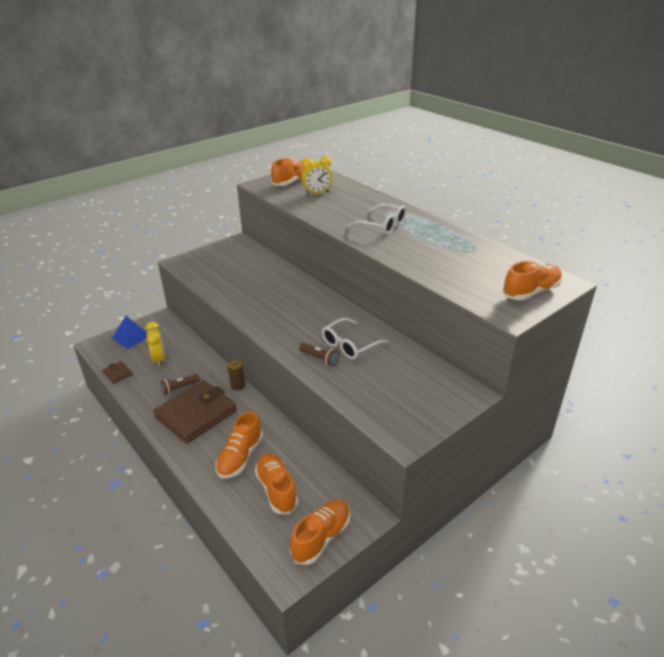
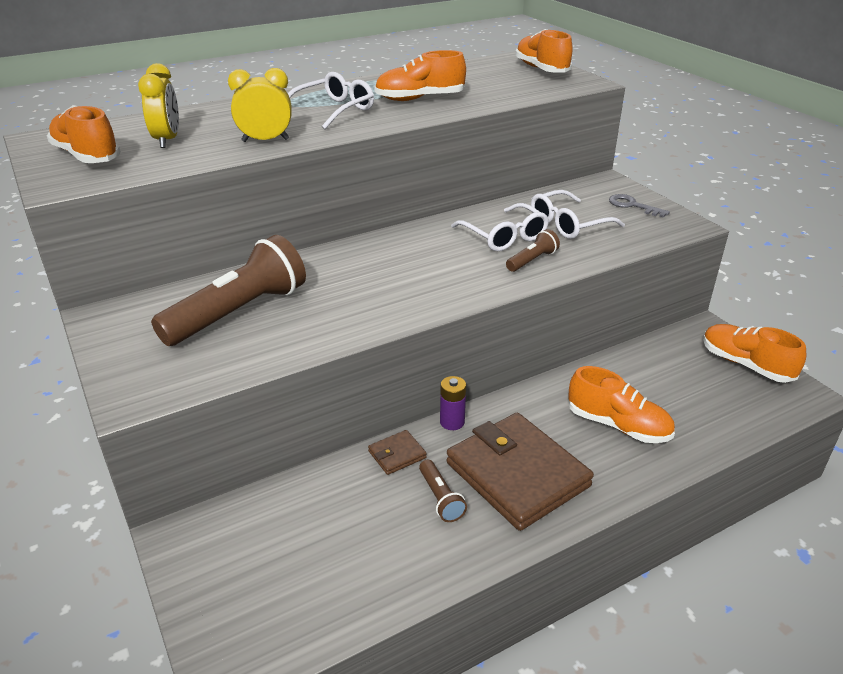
camera: 80 degrees left, 0 degrees up
brown wallet [102,361,133,384] -> brown wallet moved to [368,430,427,475]
blue pyramid [112,316,147,349] -> none
yellow clock [145,322,165,367] -> yellow clock moved to [228,68,292,142]
brown battery [228,360,245,391] -> purple battery [440,376,466,430]
orange shoe [255,453,298,514] -> orange shoe moved to [374,50,466,101]
none -> brown flashlight [151,235,306,346]
none -> white glasses [531,190,625,239]
none -> grey key [609,194,670,218]

